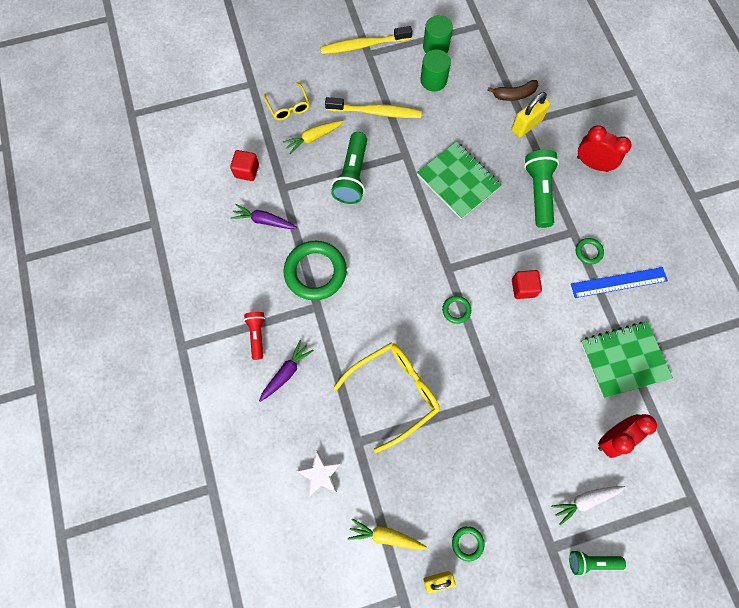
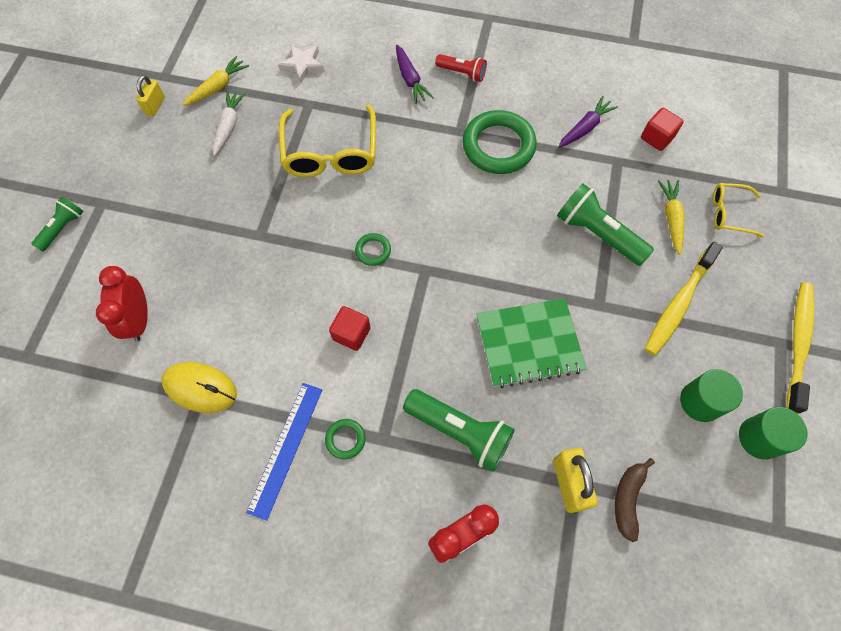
camera: 120 degrees right, 5 degrees down
green ring [452,526,484,561] -> none
white carrot [551,486,625,525] -> white carrot moved to [213,90,246,156]
green notebook [580,322,673,398] -> yellow mouse [161,362,237,413]

